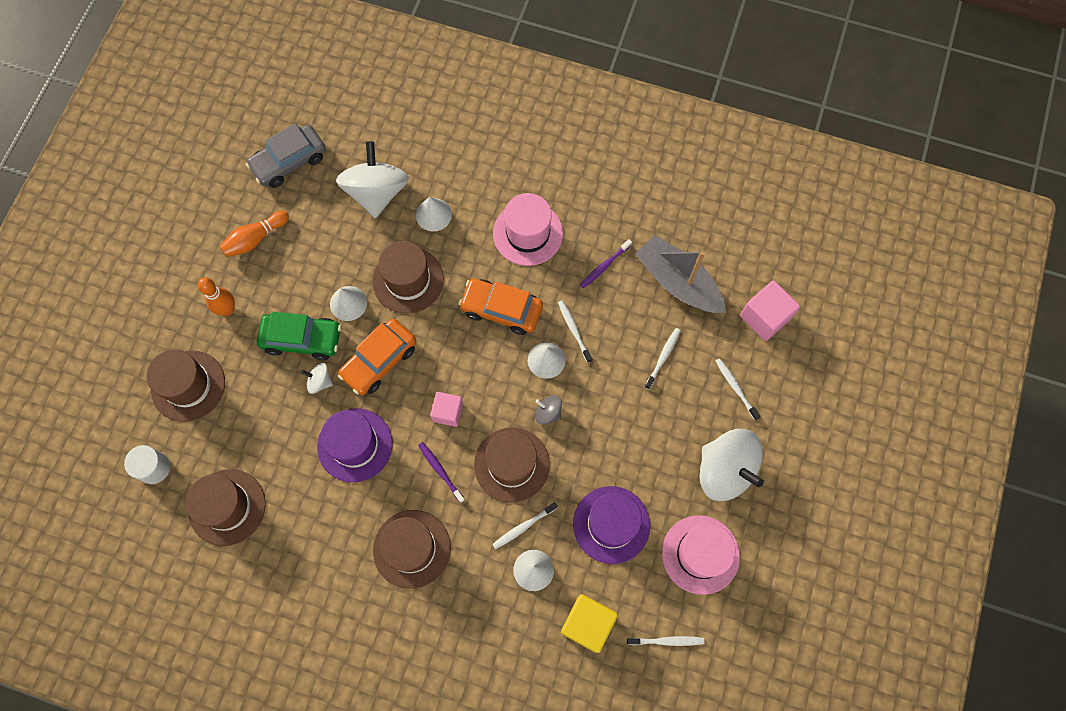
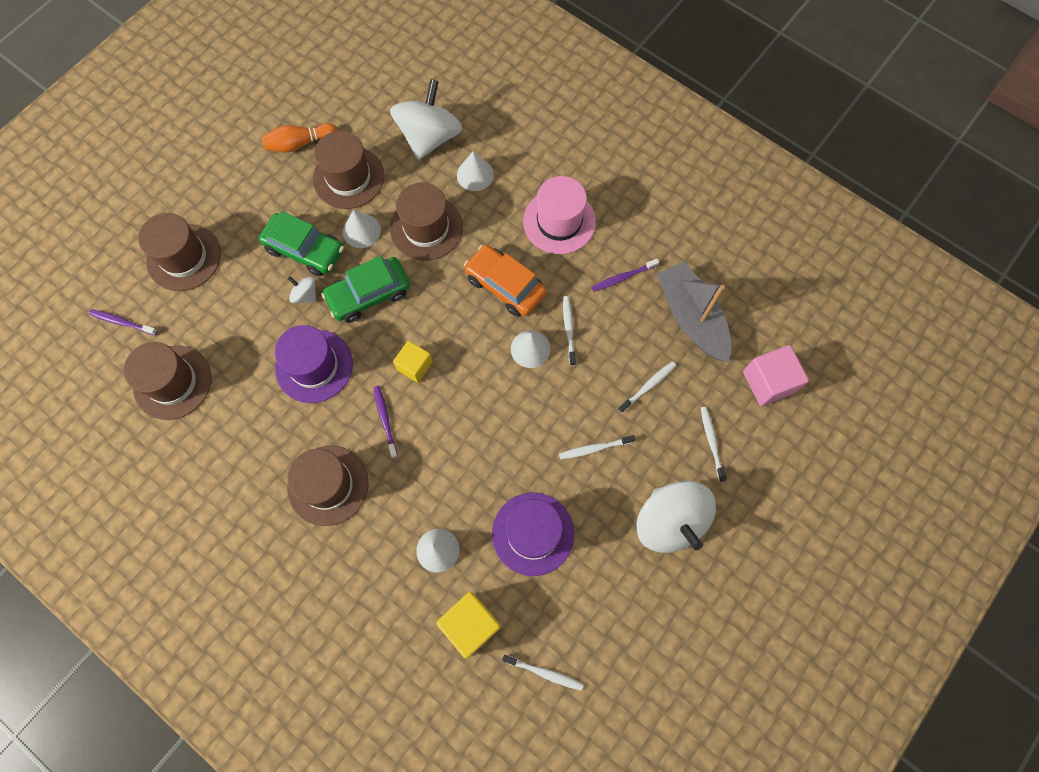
camera: 20 degrees right, 0 degrees up
white cylinder [124,445,170,484] -> purple toothbrush [88,309,158,335]
orange bowling pin [197,277,235,316] -> none
grey car [246,123,326,188] -> none
orange car [338,319,416,395] -> green car [322,256,410,323]
pink cube [430,392,463,427] -> yellow cube [393,341,433,383]
brown hat [474,427,550,503] -> brown hat moved to [313,131,384,209]
white toothbrush [492,502,557,549] -> white toothbrush moved to [559,435,636,460]
grey spinning top [535,395,562,425] -> none
pink hat [662,515,740,595] -> none

